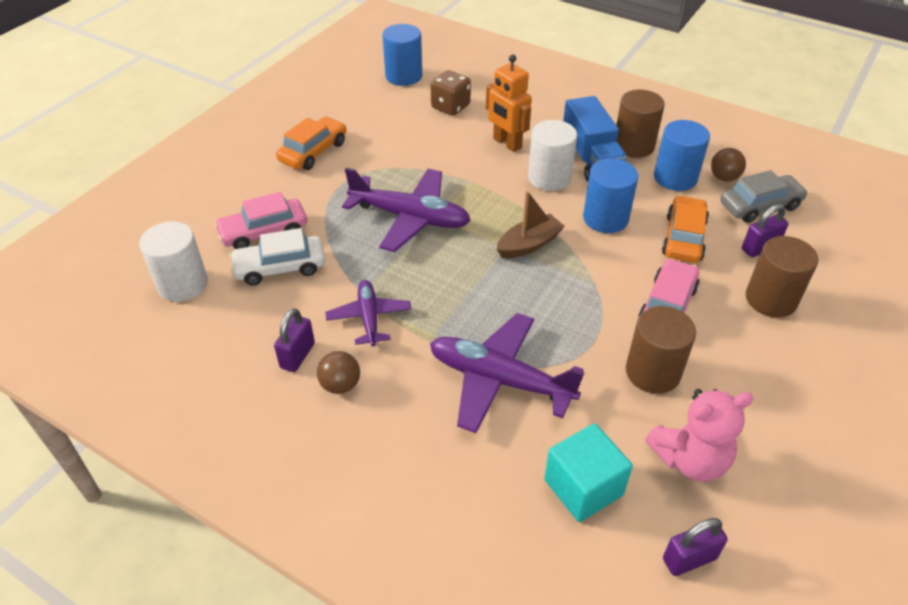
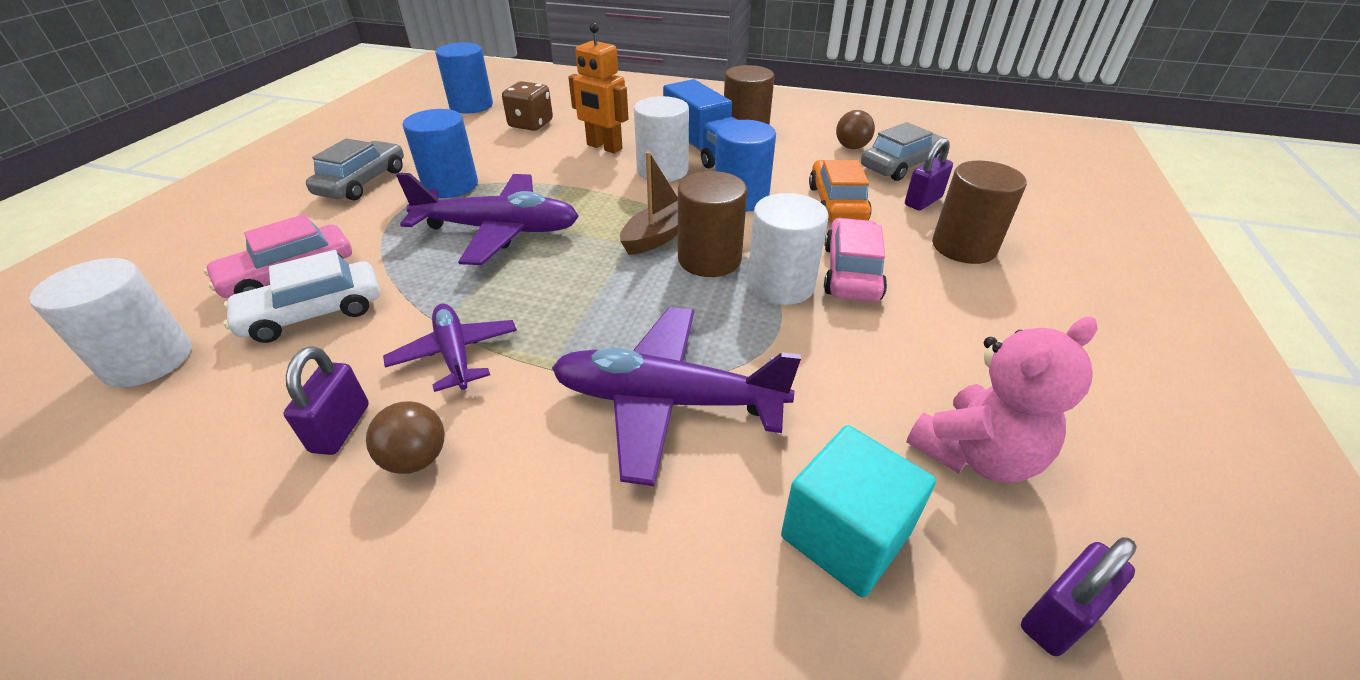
camera: 15 degrees left, 5 degrees down
orange car [276,116,347,170] -> grey car [306,138,404,200]
brown cylinder [626,306,696,394] -> brown cylinder moved to [678,171,747,277]
blue cylinder [654,120,710,191] -> blue cylinder moved to [403,109,478,198]
none -> white cylinder [748,193,829,305]

